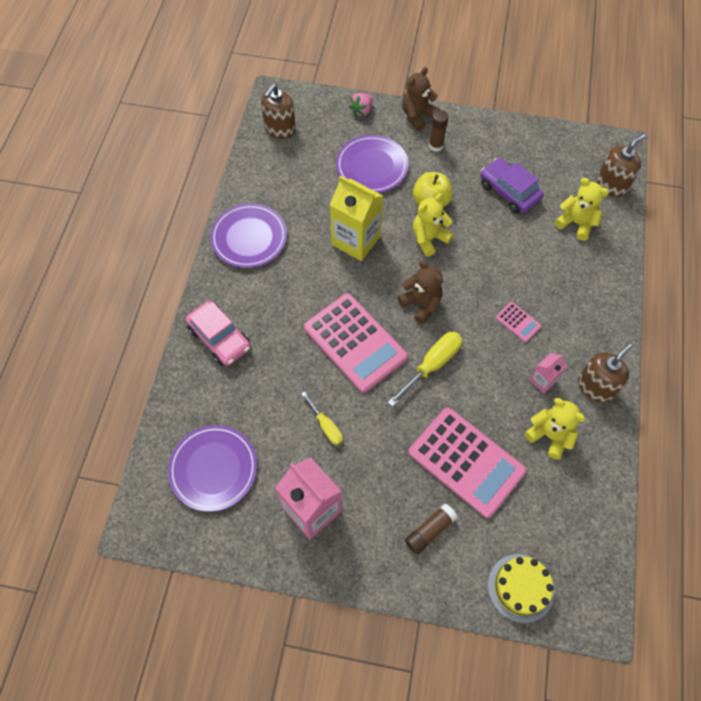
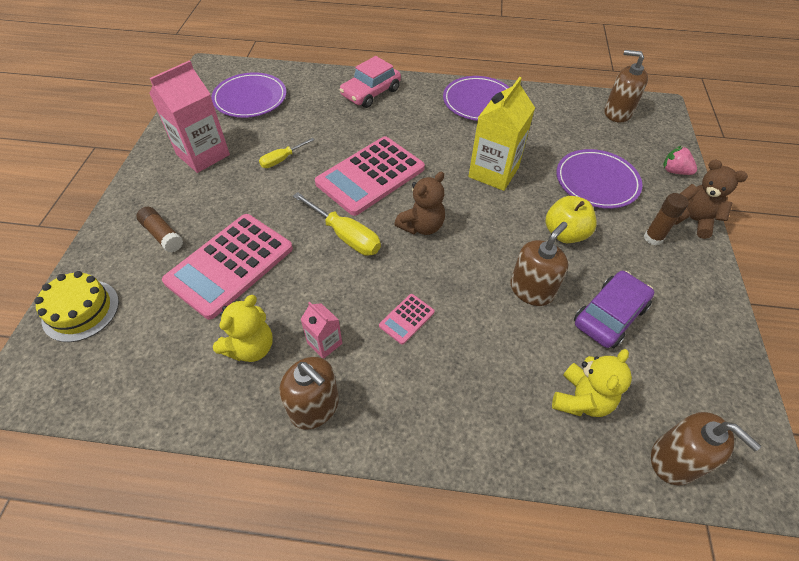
camera: 85 degrees right, 10 degrees down
yellow teddy bear [413,193,454,257] -> none
none -> brown soap dispenser [510,222,568,306]

